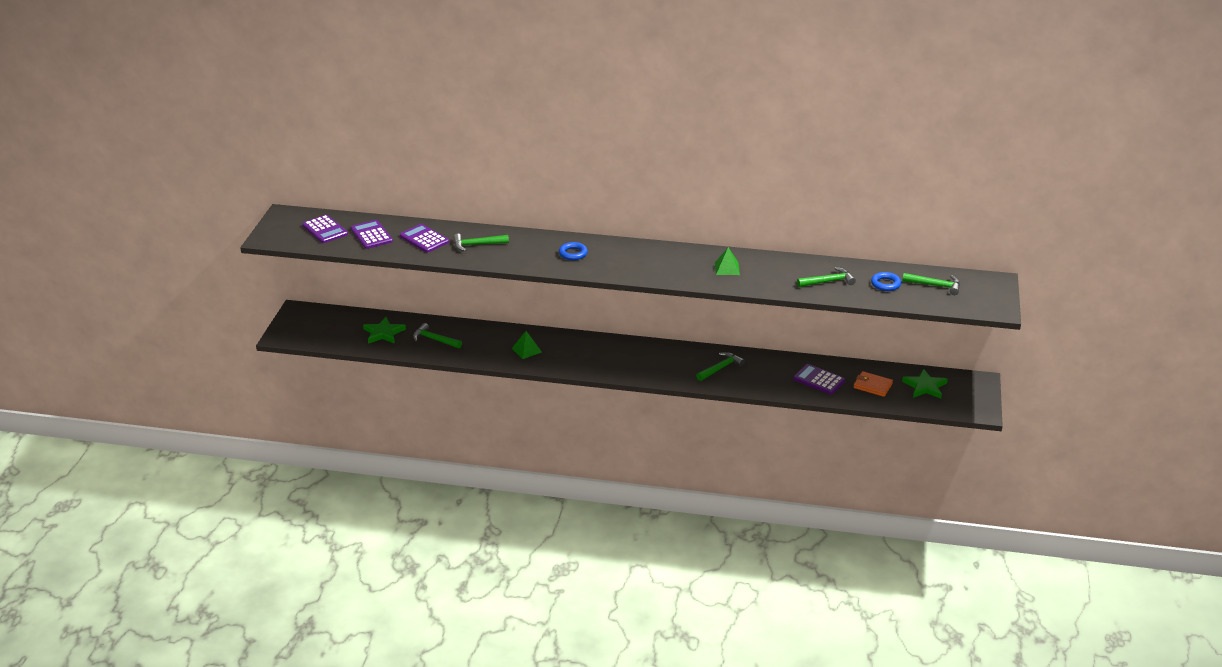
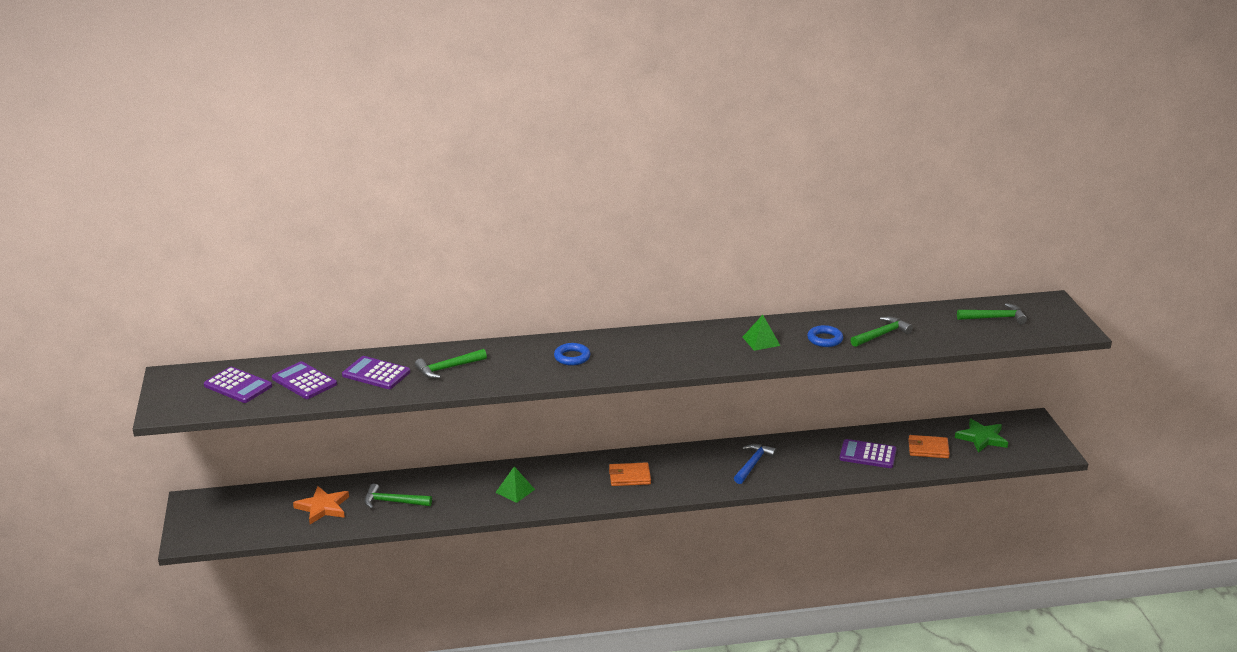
camera: 20 degrees left, 5 degrees down
green star [363,317,406,344] -> orange star [293,486,349,524]
green hammer [696,352,745,381] -> blue hammer [734,444,777,484]
blue ring [871,272,901,291] -> blue ring moved to [807,325,843,347]
none -> orange wallet [609,462,651,486]

